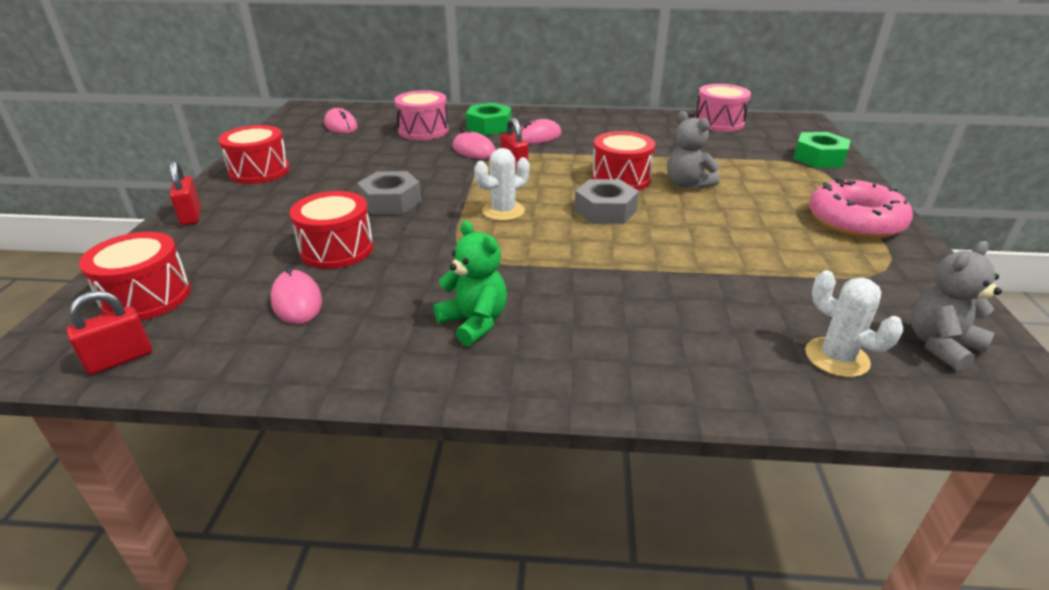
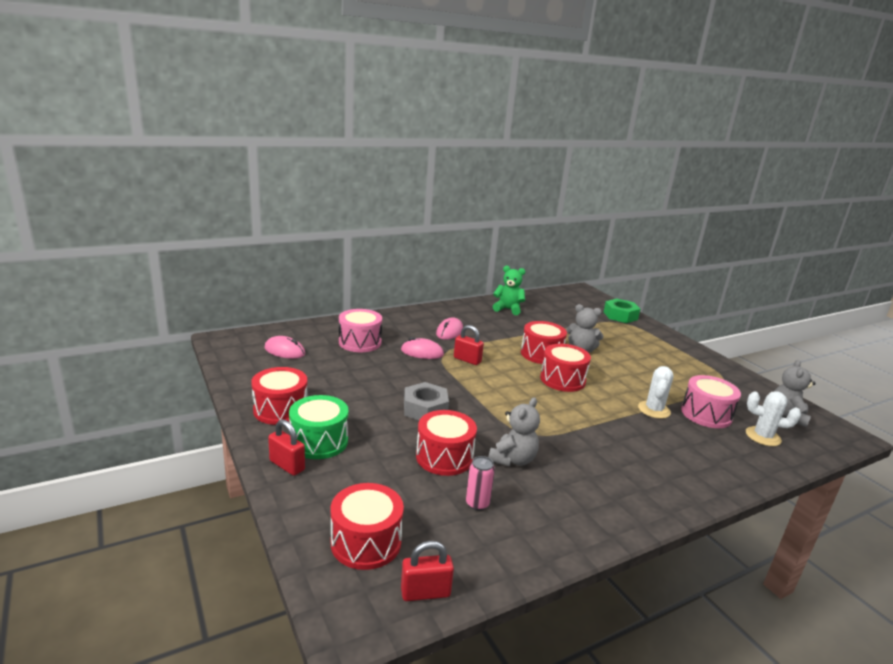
camera: 35 degrees left, 10 degrees down
red padlock [66,291,152,375] -> red padlock turned 60 degrees clockwise [401,541,454,601]
pink mouse [270,266,322,324] -> pink can [466,456,495,511]
green teddy bear [434,221,507,346] -> green teddy bear moved to [493,266,525,315]
green nut [466,103,511,135] -> none
white cactus [474,148,529,221] -> white cactus moved to [638,366,674,419]
grey nut [574,179,639,224] -> red drum [540,344,591,392]
pink drum [695,84,751,132] -> pink drum moved to [681,375,741,428]
pink donut [809,178,913,239] -> none
none -> green drum [289,395,349,459]
none -> grey teddy bear [488,397,540,467]

